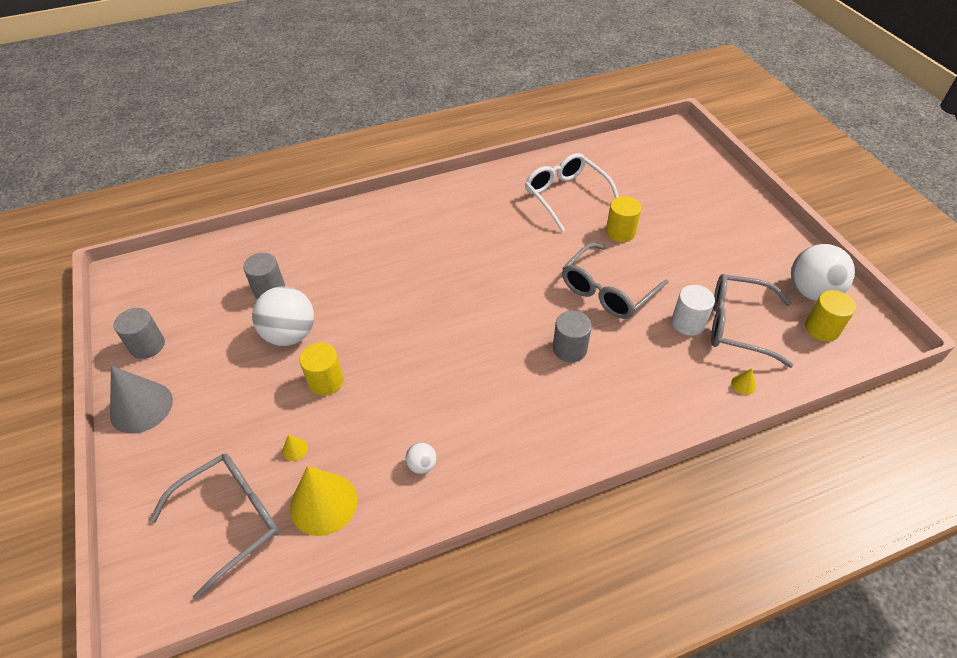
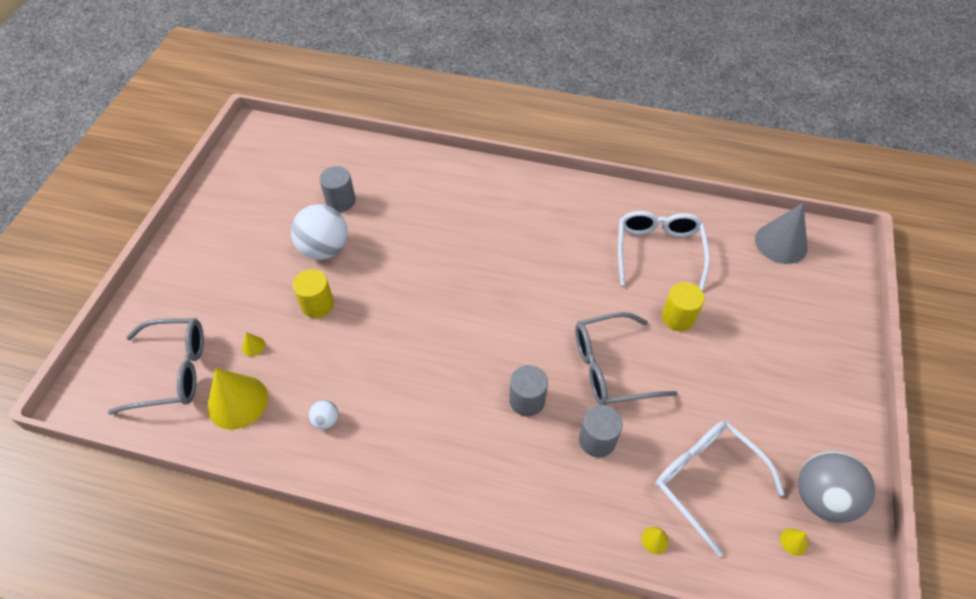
camera: 35 degrees right, 5 degrees up
grey cone [110,366,173,434] -> grey cone moved to [755,203,808,264]
grey cylinder [114,308,165,359] -> grey cylinder moved to [579,405,623,457]
white cylinder [672,285,715,336] -> none
grey glasses [711,274,793,368] -> white glasses [655,421,785,557]
white ball [791,244,855,301] -> grey ball [798,451,875,523]
yellow cylinder [805,290,856,341] -> yellow cone [780,528,808,556]

